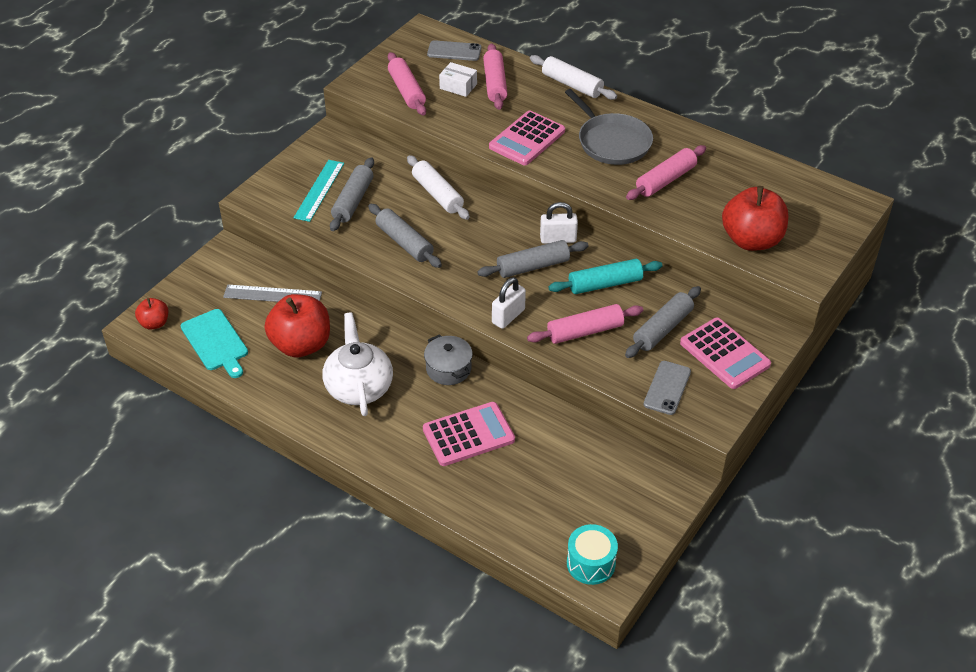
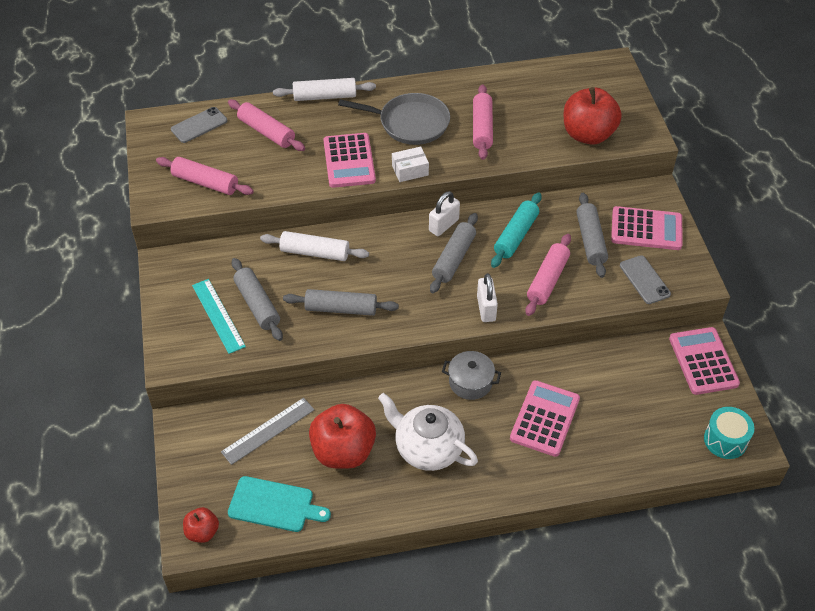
camera: 45 degrees left, 5 degrees up
white box [439,62,477,97] -> white box moved to [392,147,429,182]
none -> pink calculator [669,327,740,395]

